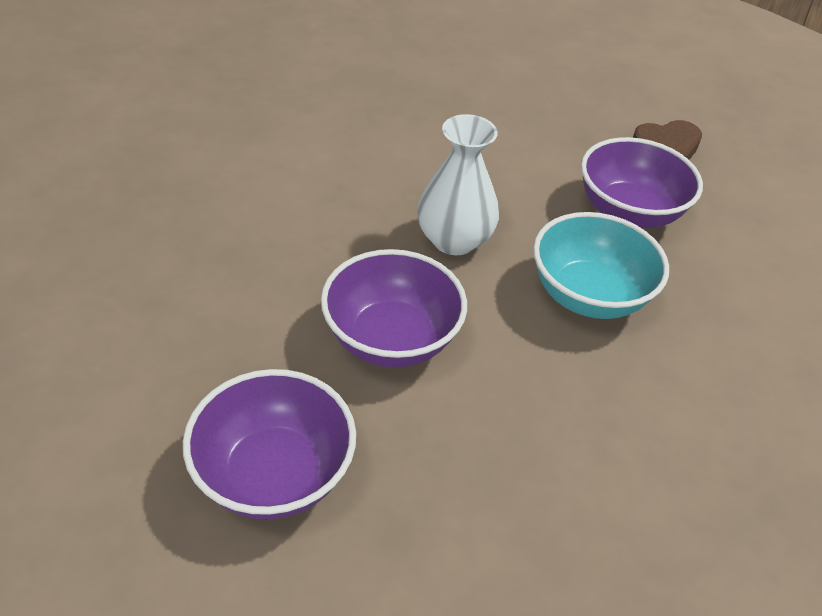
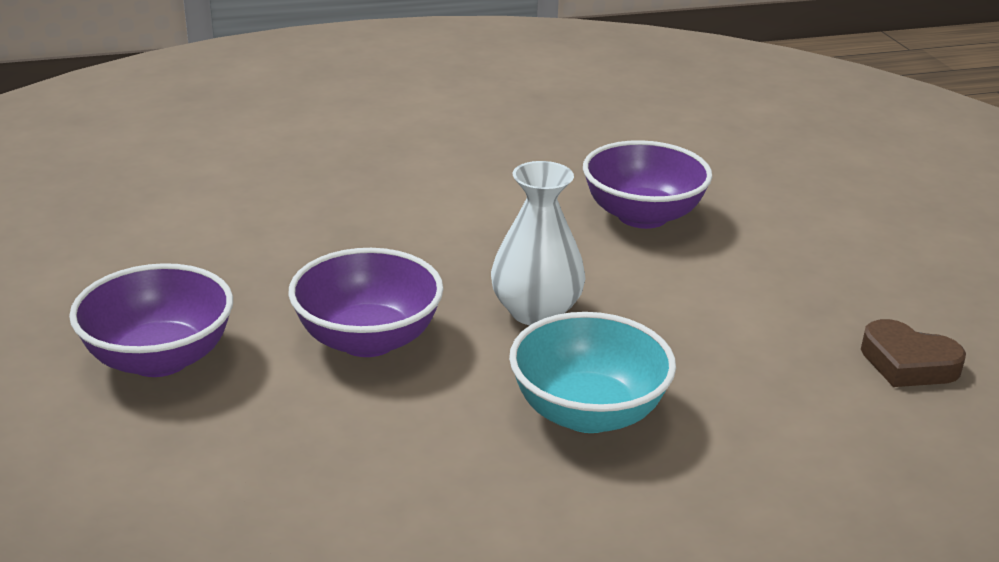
camera: 50 degrees right, 15 degrees down
purple bowl [581,137,703,228] -> purple bowl moved to [583,140,712,229]

